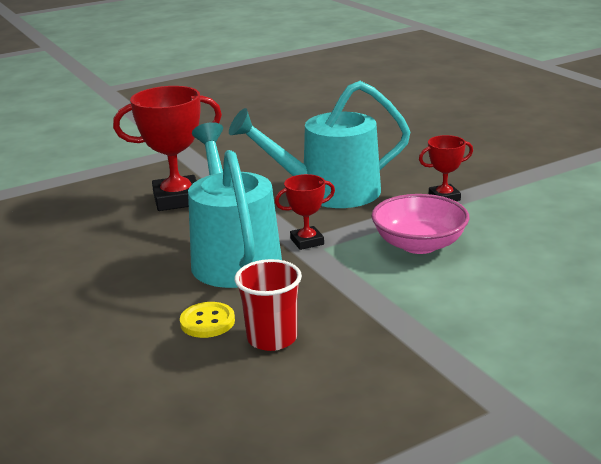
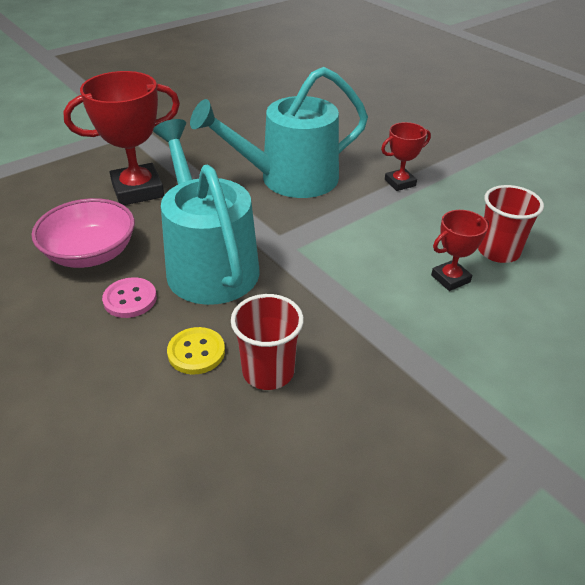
camera: 10 degrees left, 15 degrees up
red trophy [275,174,335,250] -> red trophy moved to [431,210,489,291]
pink bowl [371,194,469,254] -> pink bowl moved to [31,198,135,268]
none -> pink button [102,277,157,318]
none -> red cup [478,185,544,263]

